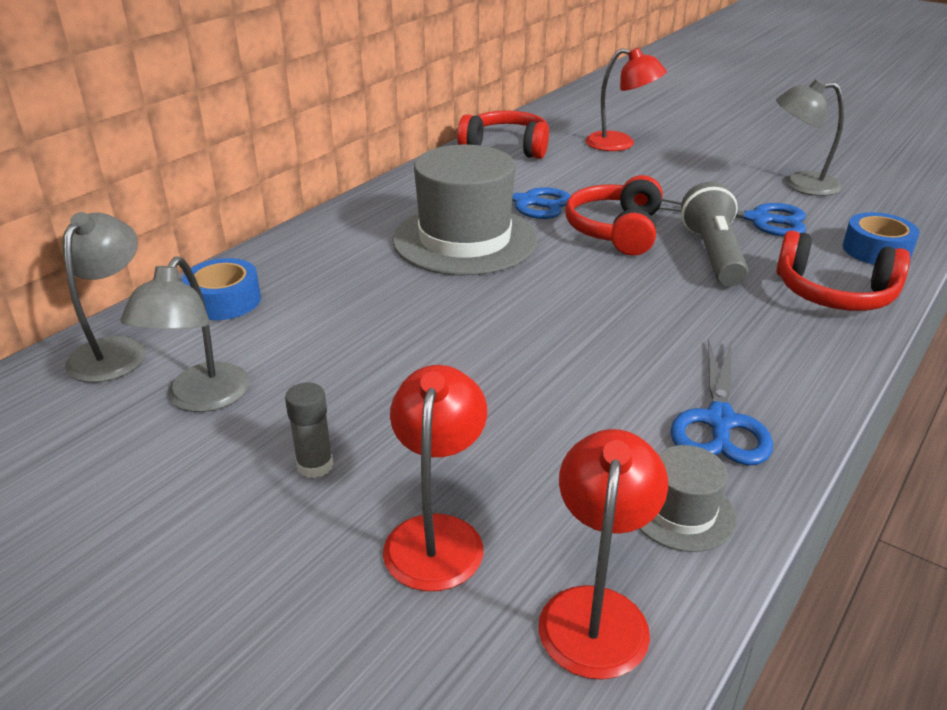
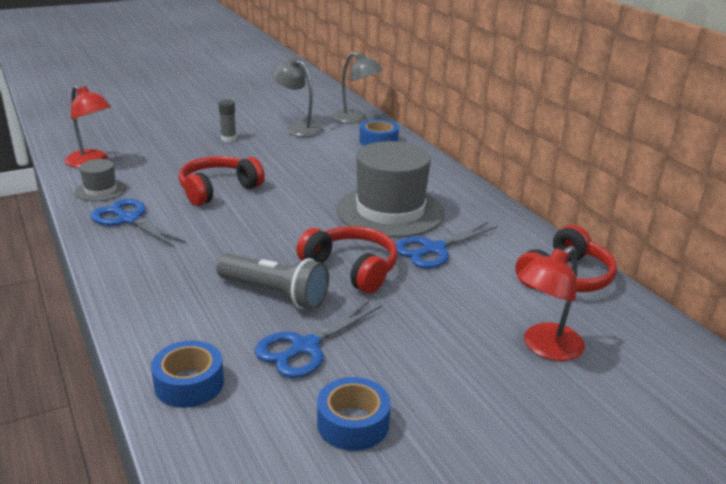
camera: 115 degrees right, 5 degrees down
red lamp [383,365,487,591] -> none
grey lamp [776,79,844,196] -> blue tape [317,377,391,451]
red headphones [776,230,910,311] -> red headphones moved to [179,156,265,206]

